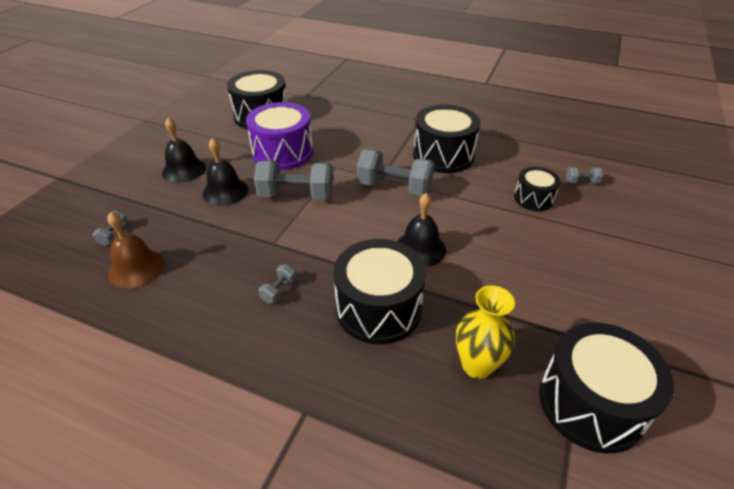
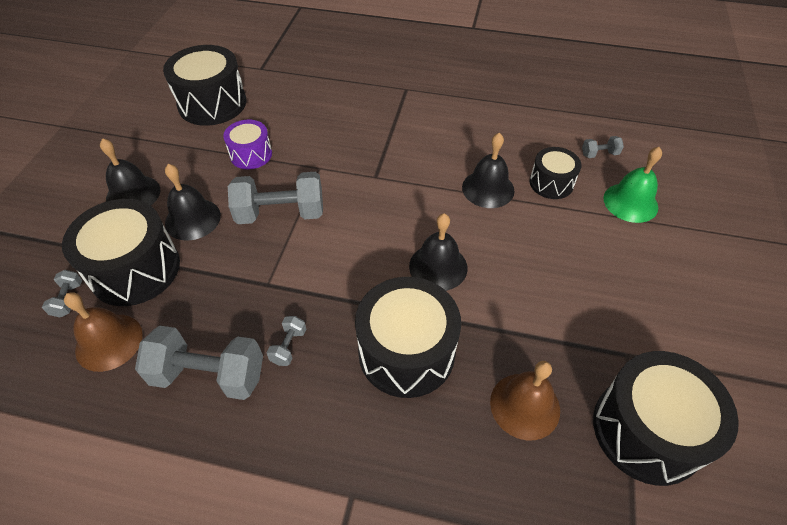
camera: 10 degrees left, 10 degrees up
purple drum [246,102,313,170] -> purple drum [223,120,272,169], size x0.57
grey dumbbell [357,149,434,196] -> grey dumbbell moved to [135,326,263,400]
black drum [413,104,481,173] -> black drum moved to [62,199,180,306]
yellow vase [456,285,515,379] -> brown bell [490,361,560,440]
none -> black bell [462,133,515,208]
none -> green bell [603,147,662,223]

